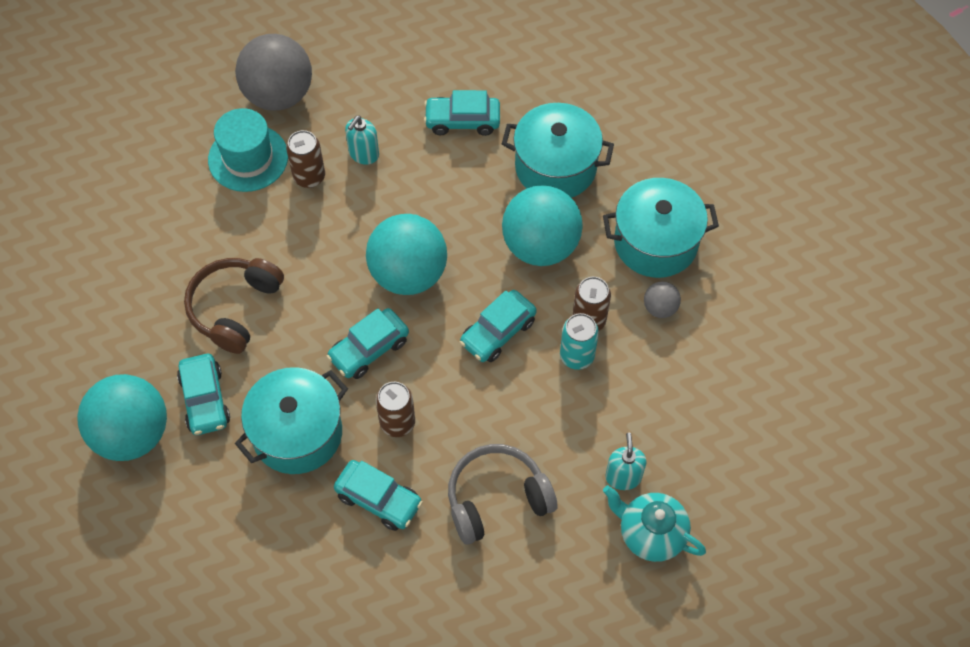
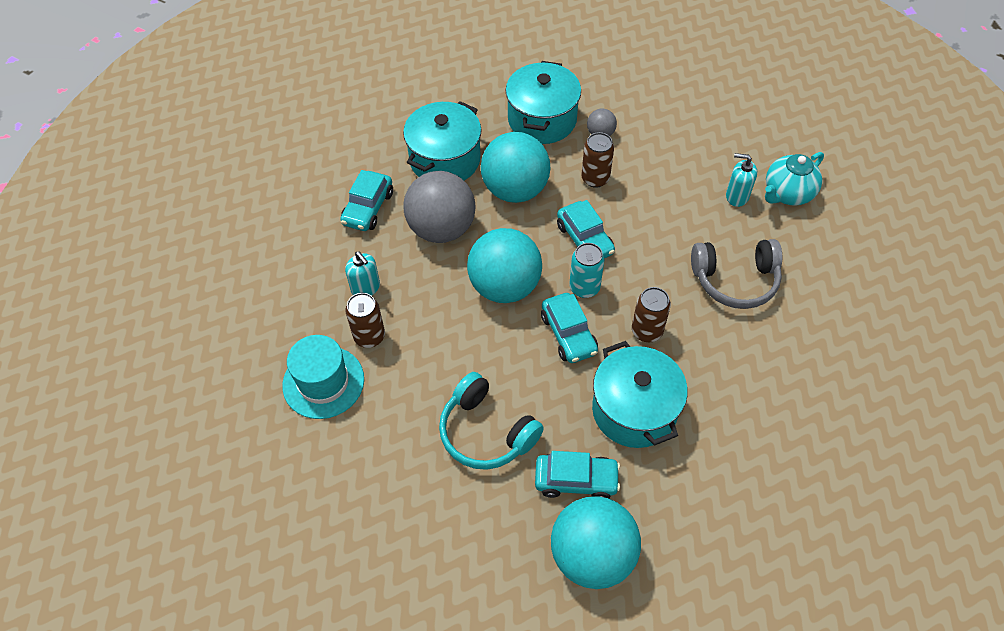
camera: 70 degrees left, 5 degrees down
brown headphones [184,258,284,354] -> turquoise headphones [439,372,544,470]
grey ball [235,34,312,111] -> grey ball moved to [403,171,475,243]
turquoise car [334,460,423,531] -> none
grey headphones [448,444,557,545] -> grey headphones turned 90 degrees counterclockwise [691,239,782,309]
turquoise can [560,313,599,370] -> turquoise can moved to [569,243,605,298]

